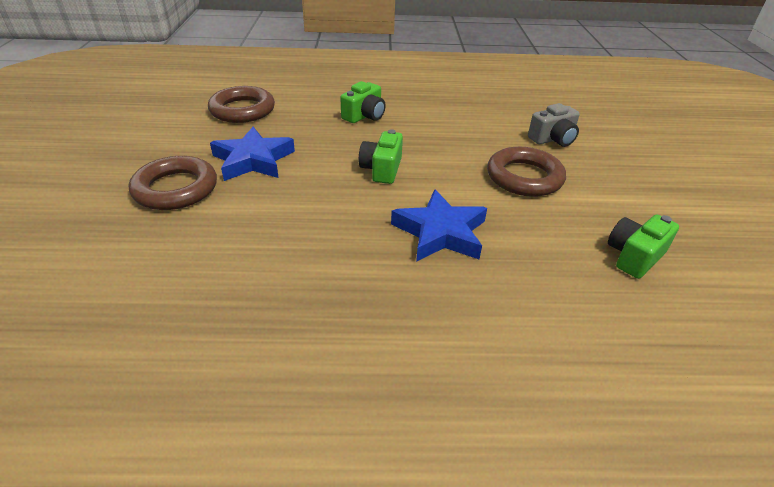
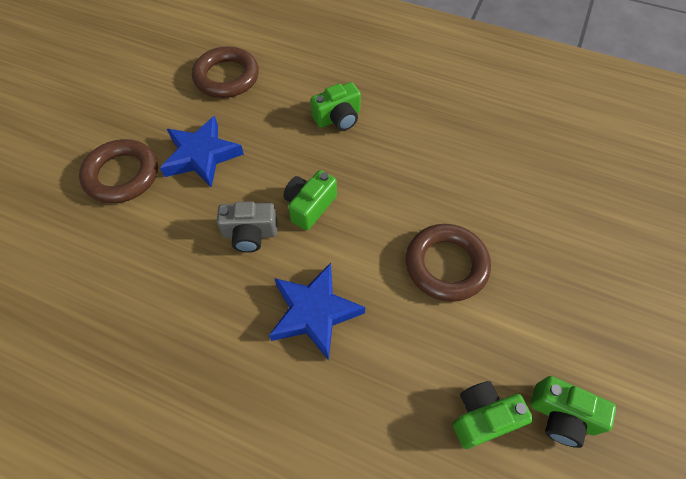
camera: 25 degrees right, 20 degrees up
grey camera [528,103,580,147] -> grey camera moved to [217,201,278,253]
none -> green camera [531,376,616,448]

